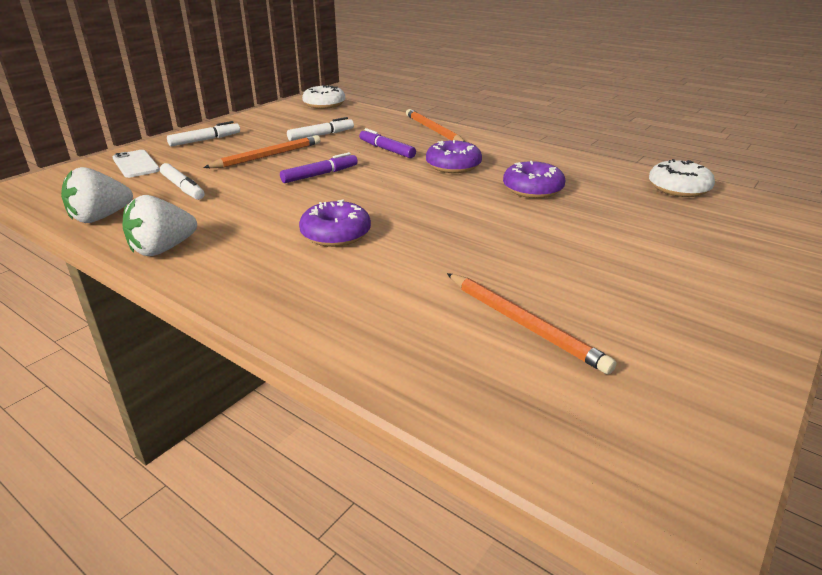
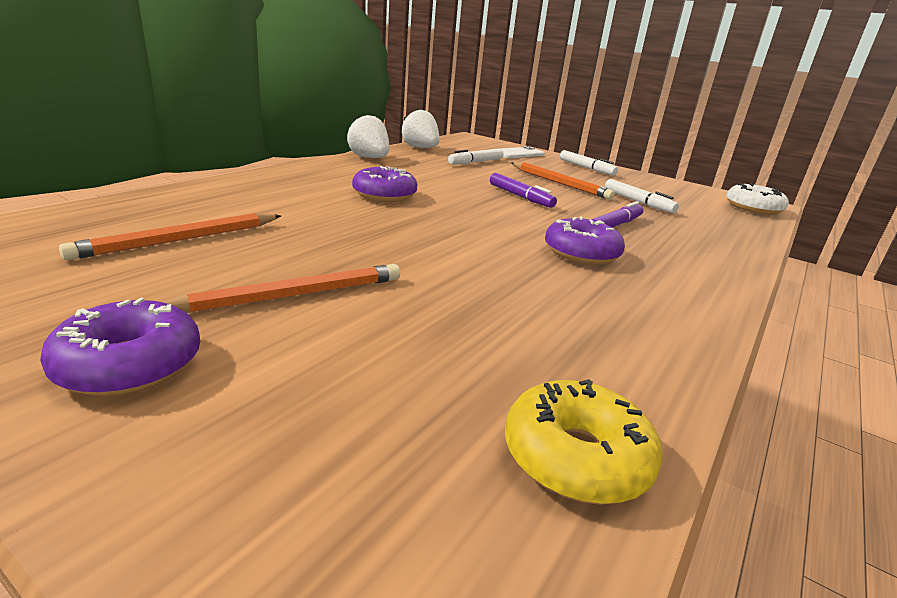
camera: 85 degrees right, 5 degrees down
orange pencil [406,109,465,142] -> orange pencil moved to [163,264,400,313]
purple donut [503,161,565,198] -> purple donut moved to [40,297,200,396]
white donut [649,159,715,197] -> yellow donut [505,379,662,505]

